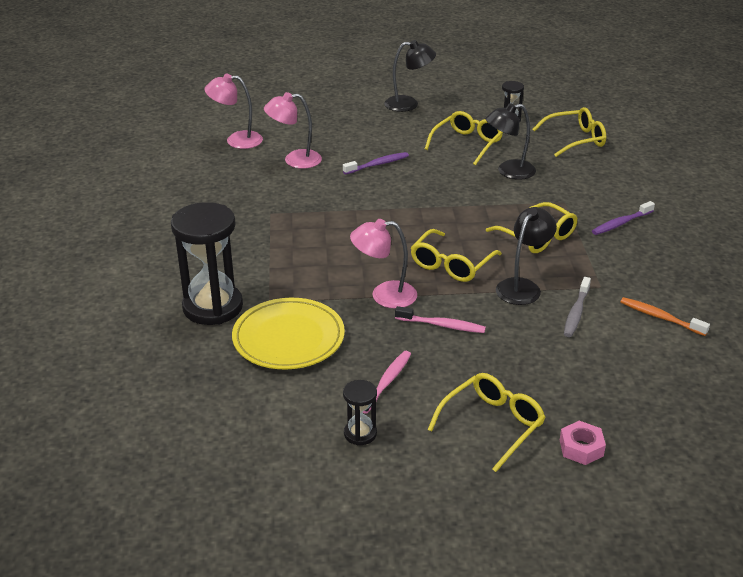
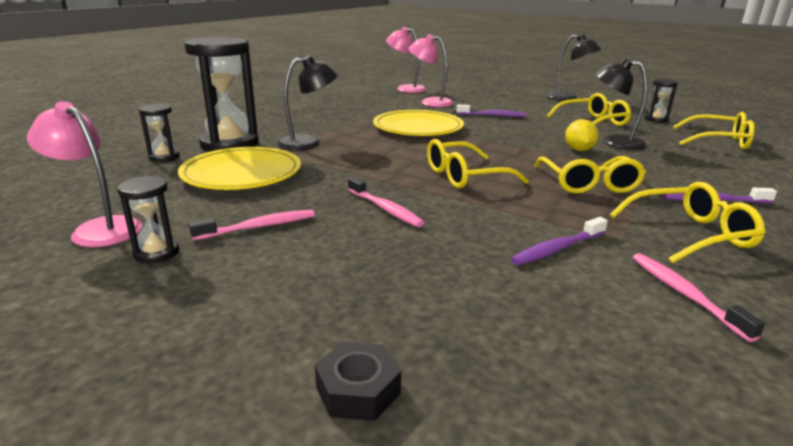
camera: 35 degrees right, 10 degrees down
pink lamp [350,219,417,308] -> pink lamp moved to [27,101,142,247]
yellow glasses [428,373,546,472] -> yellow glasses moved to [610,182,766,263]
black lamp [496,207,557,305] -> black lamp moved to [277,55,338,150]
pink nut [560,421,606,465] -> black nut [315,342,401,421]
grey toothbrush [564,277,591,337] -> purple toothbrush [510,217,608,265]
orange toothbrush [620,297,710,336] -> pink toothbrush [632,253,765,342]
none -> black hourglass [139,104,179,162]
none -> yellow plate [373,110,464,136]
none -> yellow lemon [565,119,599,151]

